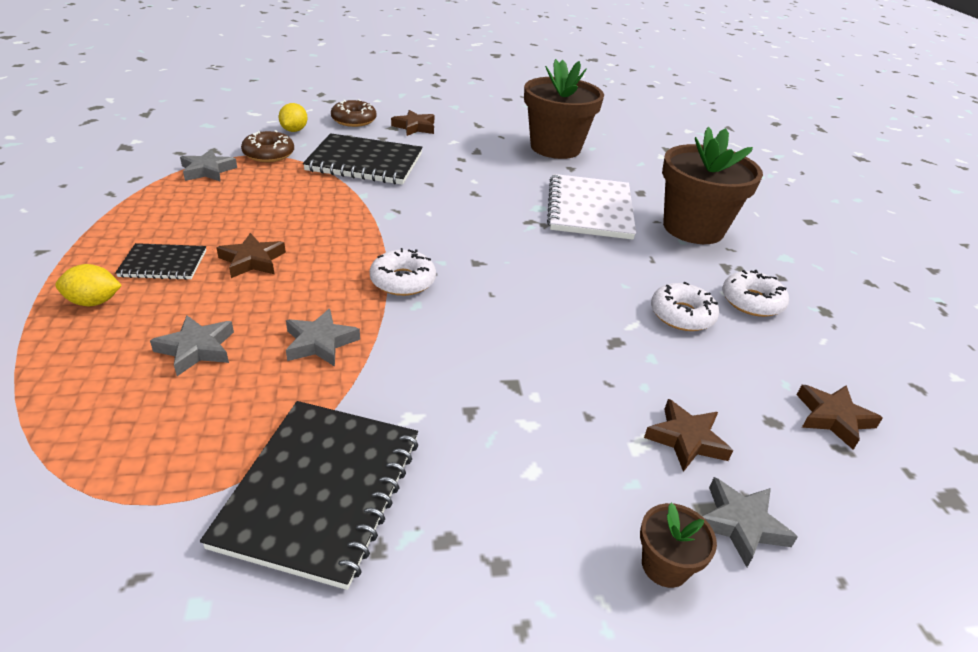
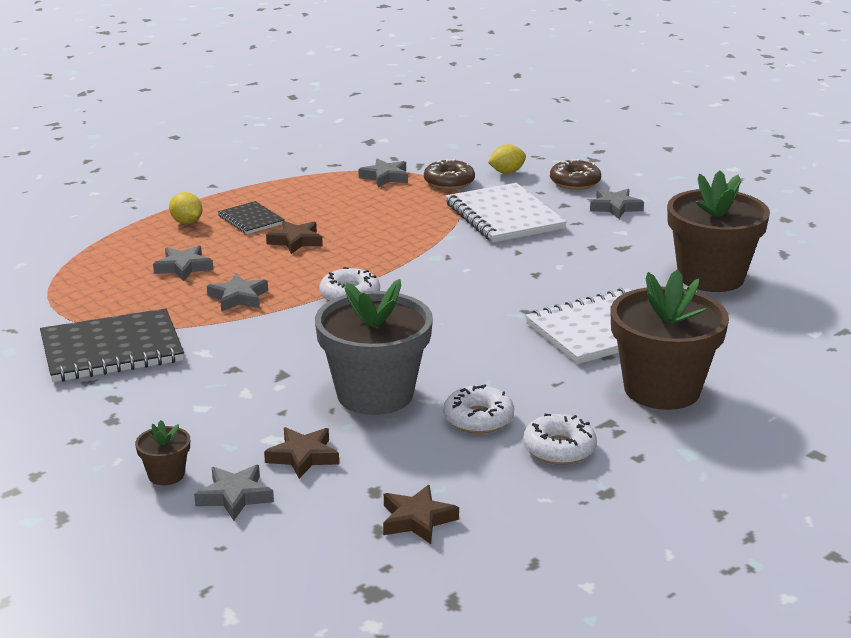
camera: 60 degrees right, 10 degrees down
black notebook [303,133,423,185] -> white notebook [446,183,567,243]
brown star [391,110,434,136] -> grey star [590,189,644,219]
none -> grey flower pot [315,279,433,415]

